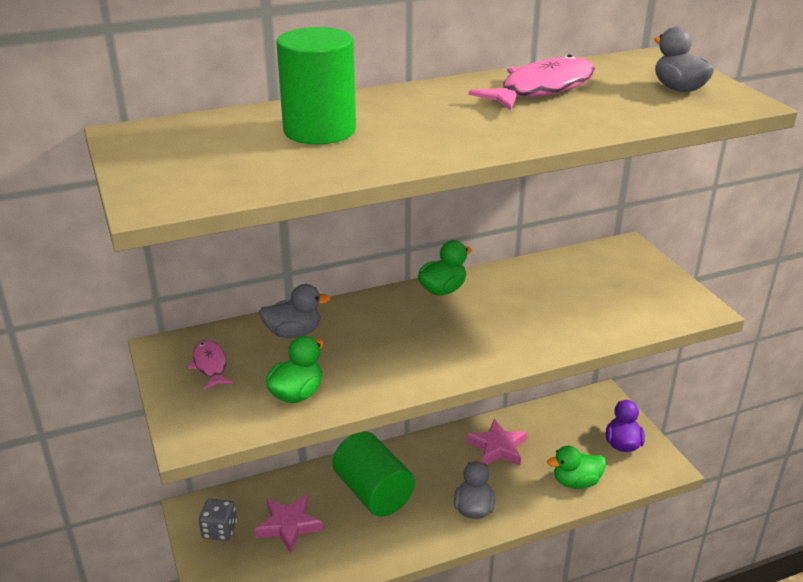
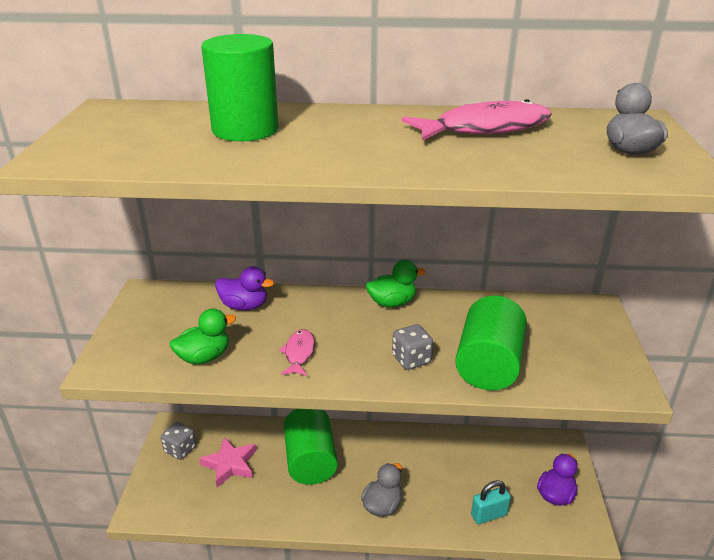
camera: 25 degrees right, 0 degrees up
pink fish [188,340,233,390] -> pink fish moved to [279,329,315,376]
grey duck [259,284,331,338] -> purple duck [215,266,274,311]
pink star [467,419,527,465] -> none
green duck [547,446,606,489] -> turquoise padlock [471,480,511,524]
none -> grey dice [392,324,433,370]
none -> green cylinder [455,296,527,390]

